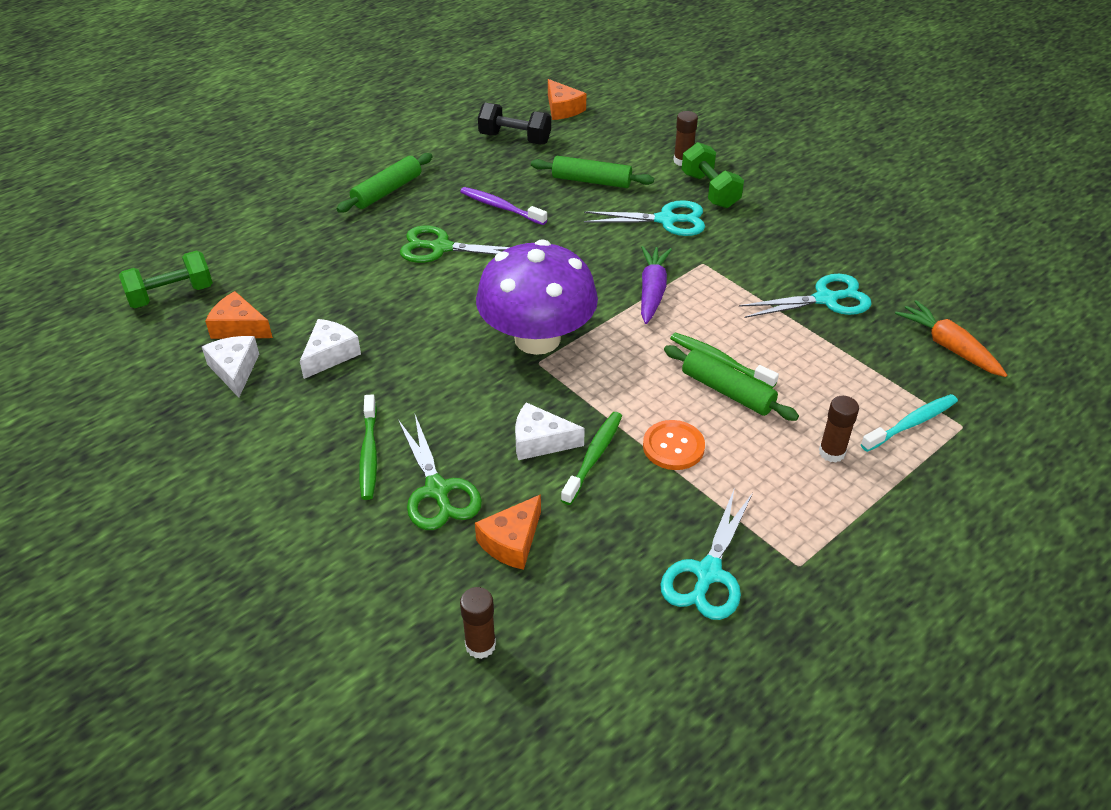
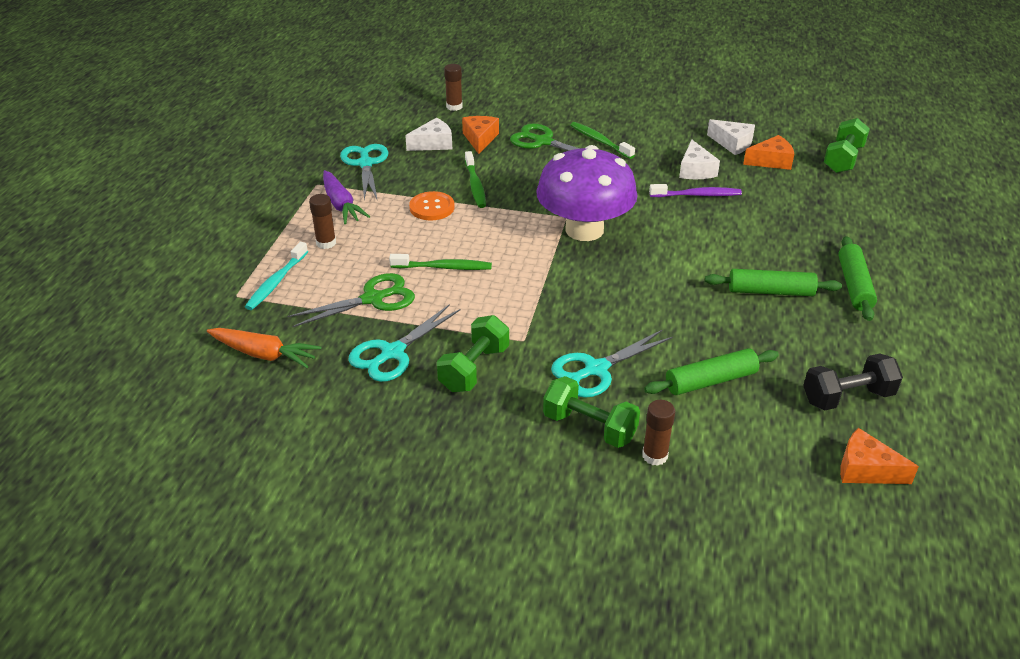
camera: 145 degrees right, 5 degrees down
green scissors [400,226,510,263] -> green scissors moved to [288,273,415,327]
purple toothbrush [460,187,547,225] -> purple toothbrush moved to [649,184,742,197]
white cheese [515,402,585,460] -> white cheese moved to [405,118,452,151]
purple carrot [641,246,672,324] -> purple carrot moved to [323,170,370,224]
green rolling pin [664,345,799,421] -> green rolling pin moved to [705,269,842,296]
none -> green dumbbell [437,315,509,392]

